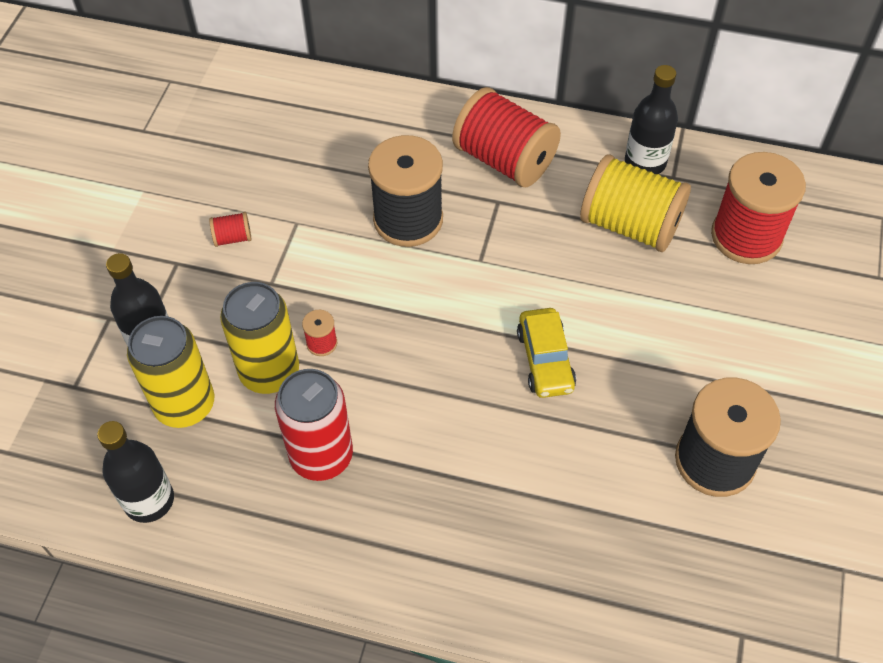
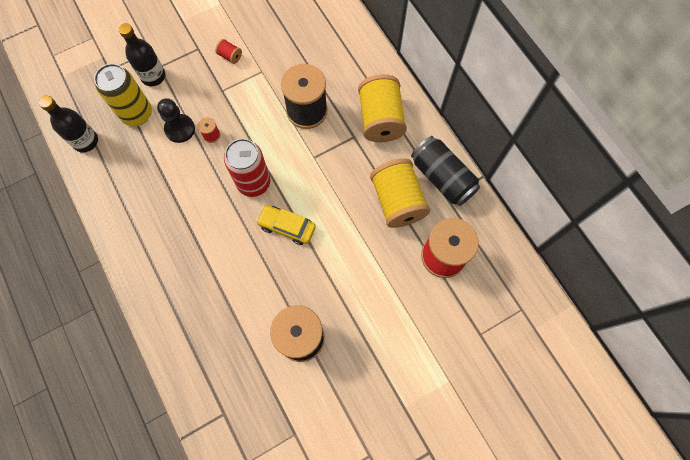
camera: 45 degrees right, 15 degrees up
yellow can [220,282,299,394] -> black pawn [157,98,195,143]
red can [275,369,353,481] -> red can moved to [224,138,270,197]
red spool [452,87,561,187] -> yellow spool [358,74,407,142]
yellow car [517,308,576,398] -> yellow car turned 75 degrees clockwise [256,205,316,245]
black bottle [625,65,678,174] -> black can [411,136,480,206]

